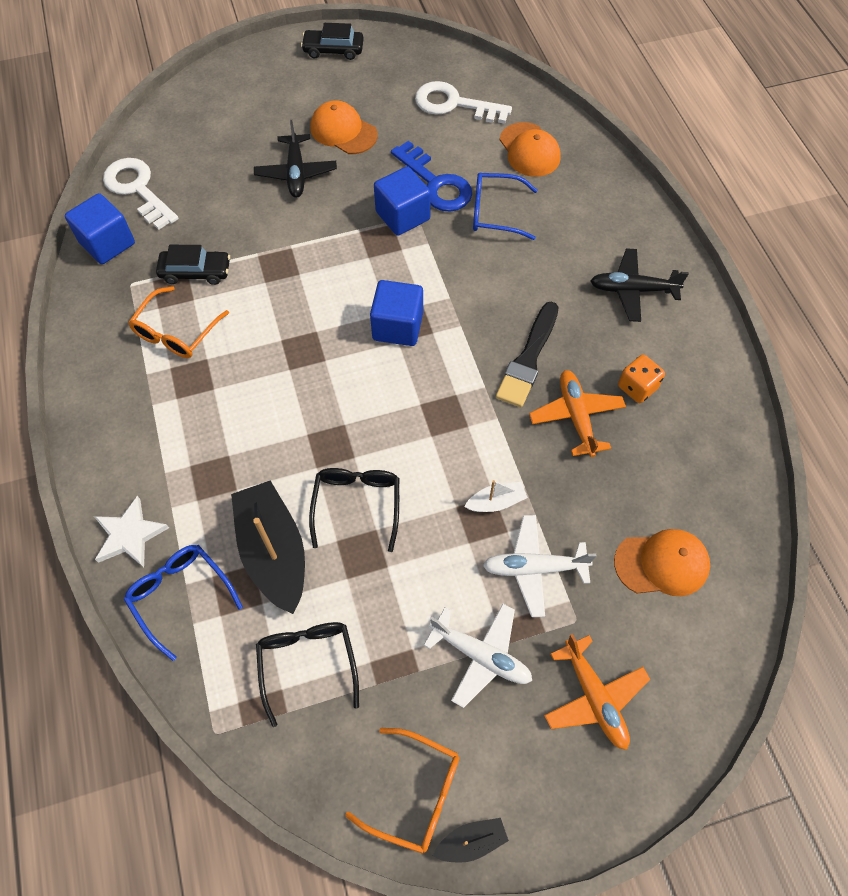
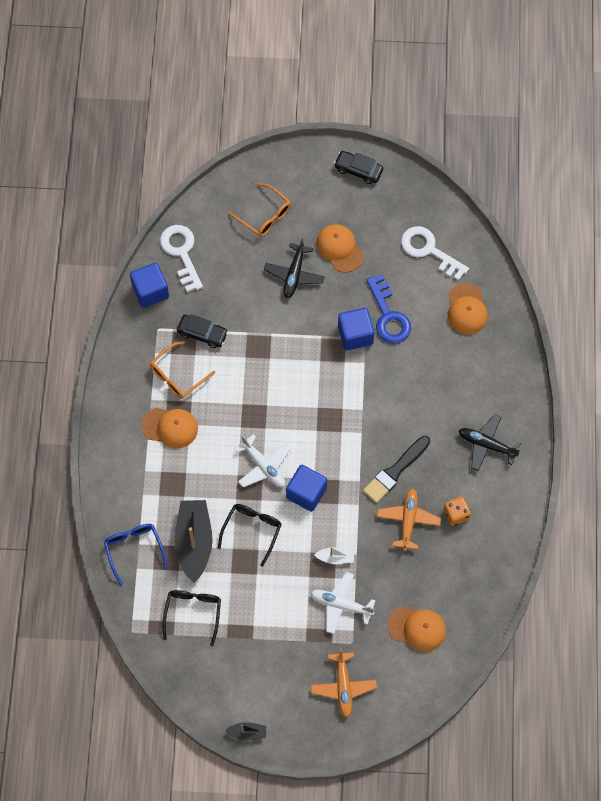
camera: 20 degrees right, 5 degrees up
white star [94,496,169,567] -> none
orange glasses [345,728,459,854] -> orange glasses moved to [228,183,291,237]
blue cube [370,280,423,346] -> blue cube moved to [286,465,327,512]
white plane [424,604,532,708] -> white plane moved to [234,434,291,487]
blue glasses [473,173,538,240] -> none
none -> orange cap [142,408,198,448]

